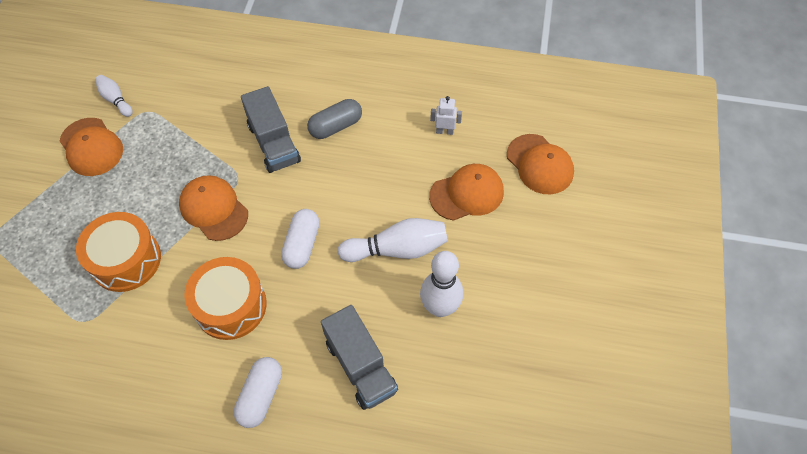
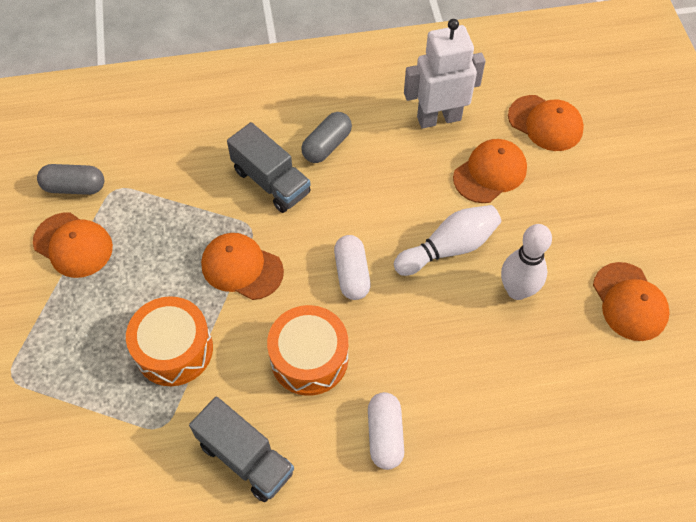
camera: 20 degrees left, 0 degrees up
white bowling pin [95,75,133,117] -> grey capsule [37,164,104,195]
grey truck [321,305,398,410] -> grey truck moved to [189,396,294,502]
white robot [430,96,462,135] -> white robot [404,19,486,129], size x2.32
none -> orange cap [593,262,670,341]

